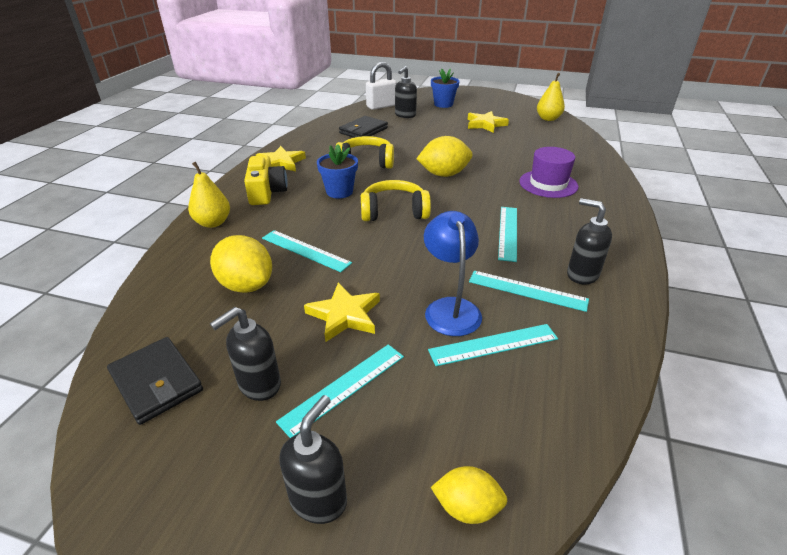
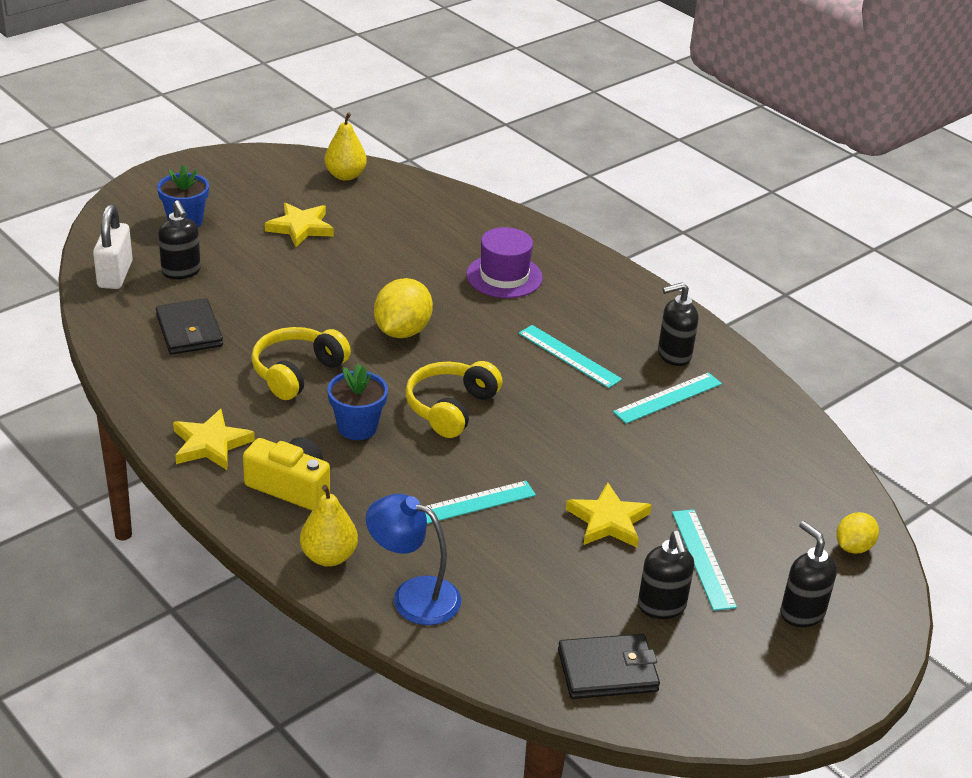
camera: 60 degrees left, 0 degrees up
yellow lemon [210,235,272,293] -> none
blue lamp [424,211,482,336] -> blue lamp moved to [366,494,461,625]
turquoise ruler [428,324,558,366] -> none

